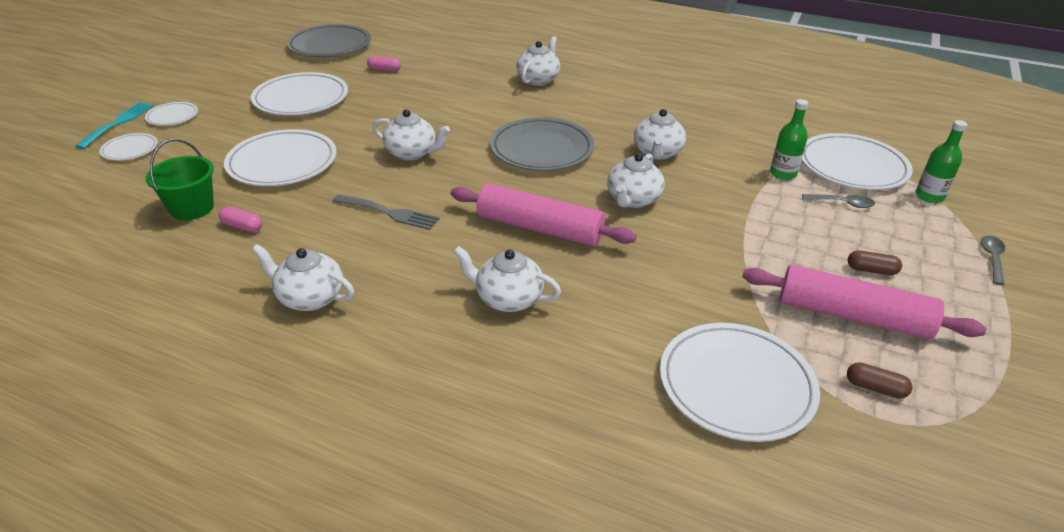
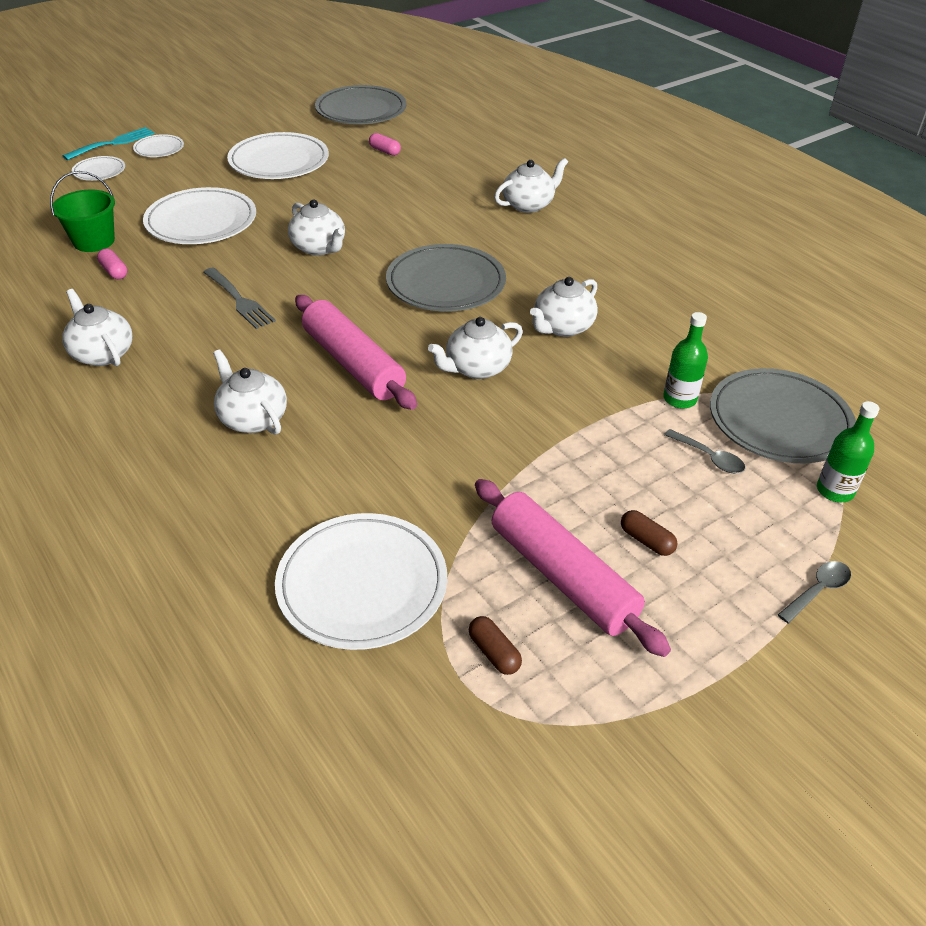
camera: 30 degrees right, 5 degrees up
white plate [802,133,913,190] -> grey plate [710,368,856,463]

